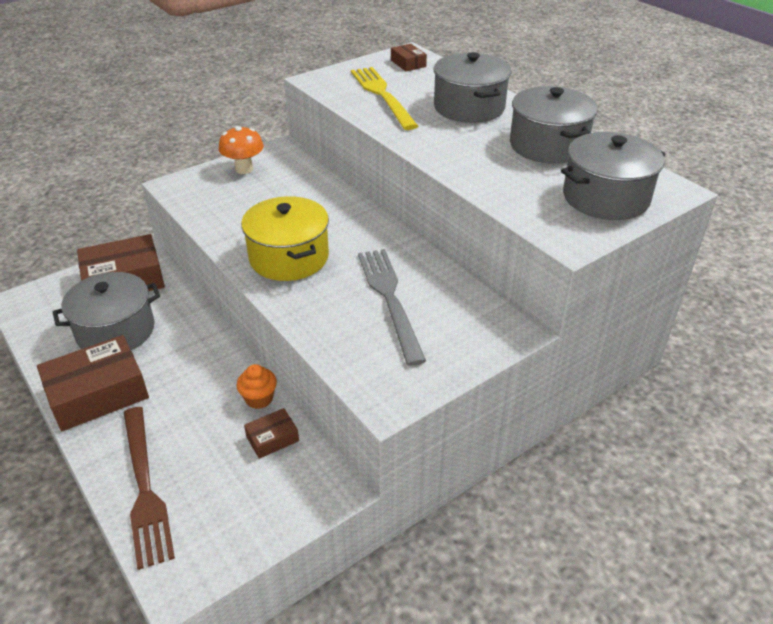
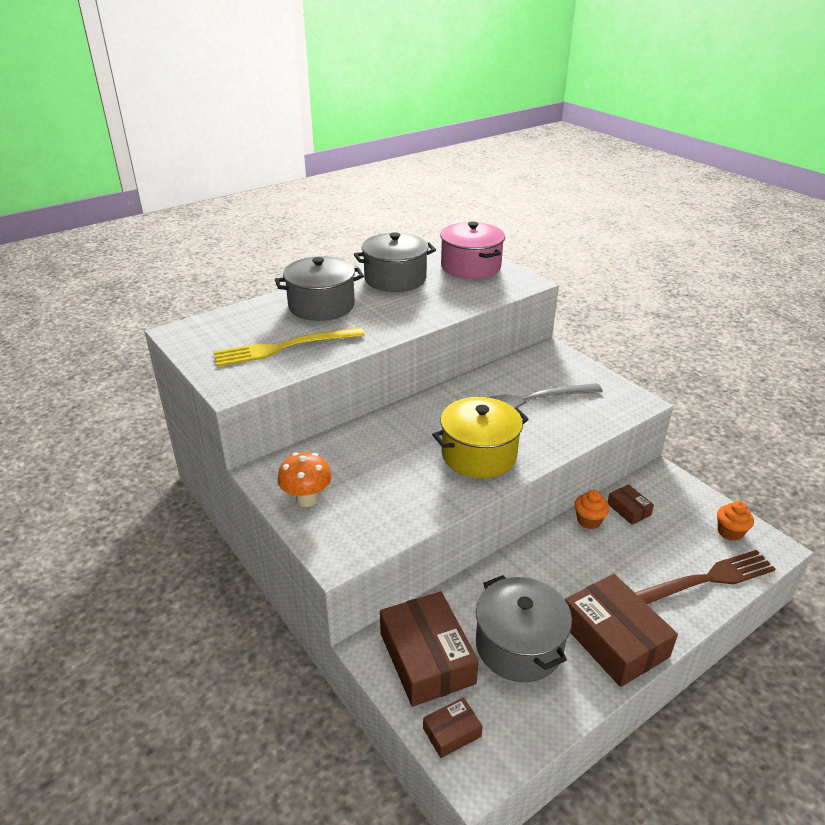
camera: 90 degrees left, 5 degrees down
brown box [391,44,427,71] -> brown box moved to [423,697,483,758]
grey pot [561,132,666,220] -> pink pot [440,221,505,279]
none -> orange cupcake [717,501,754,541]

